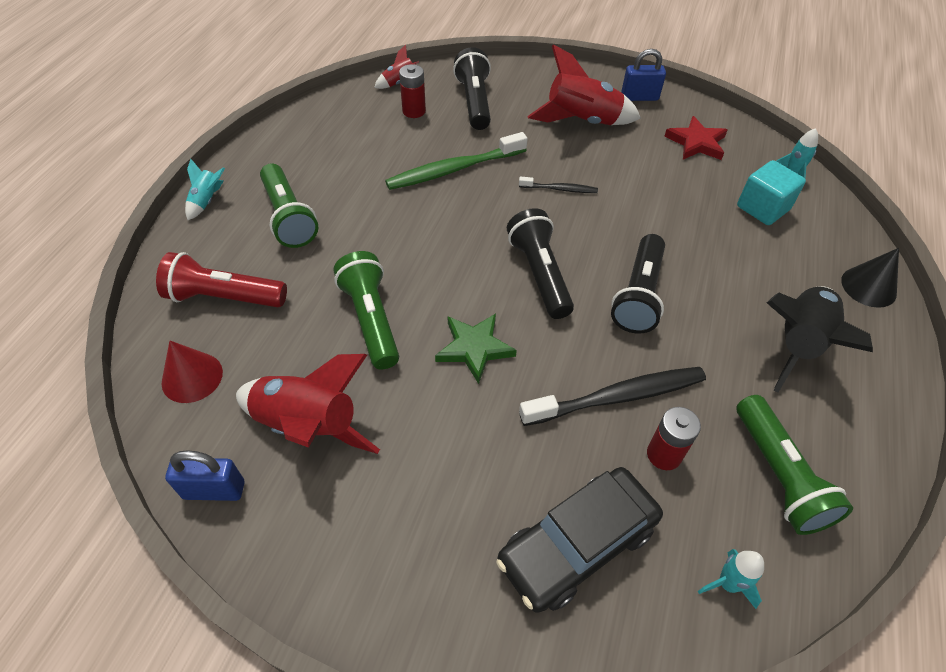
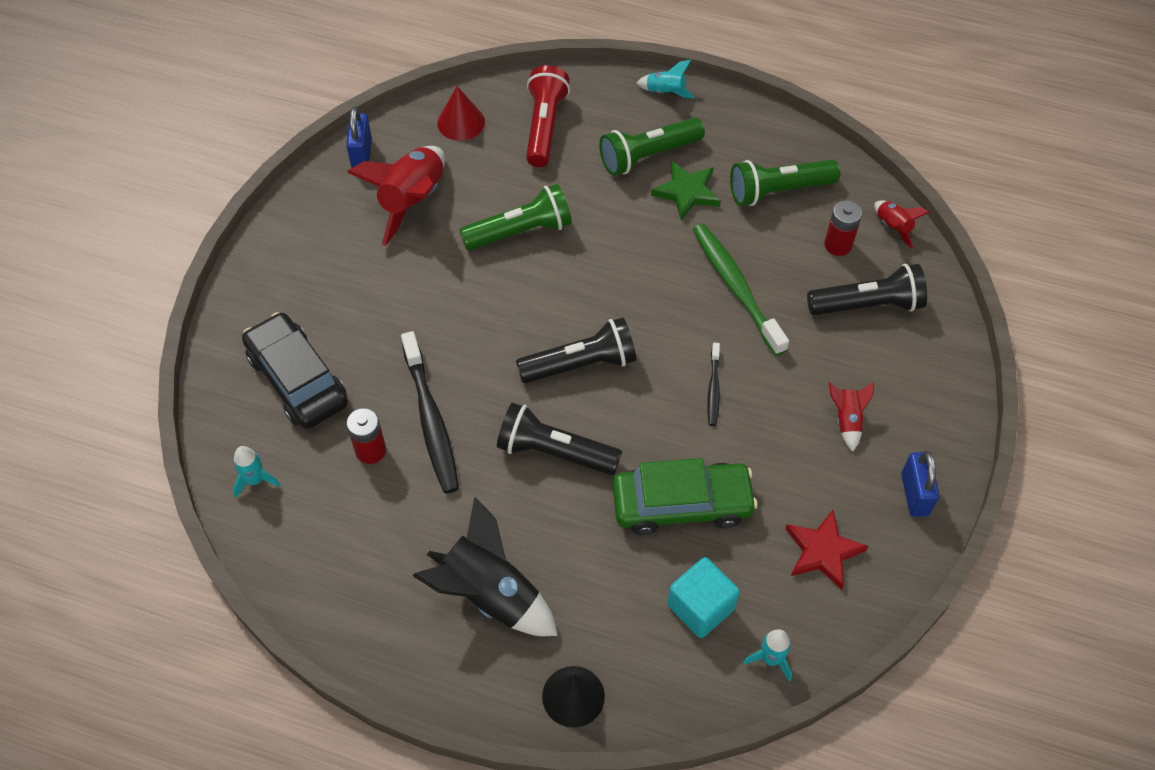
camera: 90 degrees right, 5 degrees up
green star [435,314,517,384] -> green star moved to [651,161,721,220]
red rocket [528,44,641,125] -> red rocket [829,382,874,451], size x0.49
green flashlight [737,395,853,535] -> green flashlight moved to [730,160,840,206]
none -> green car [612,458,758,535]

